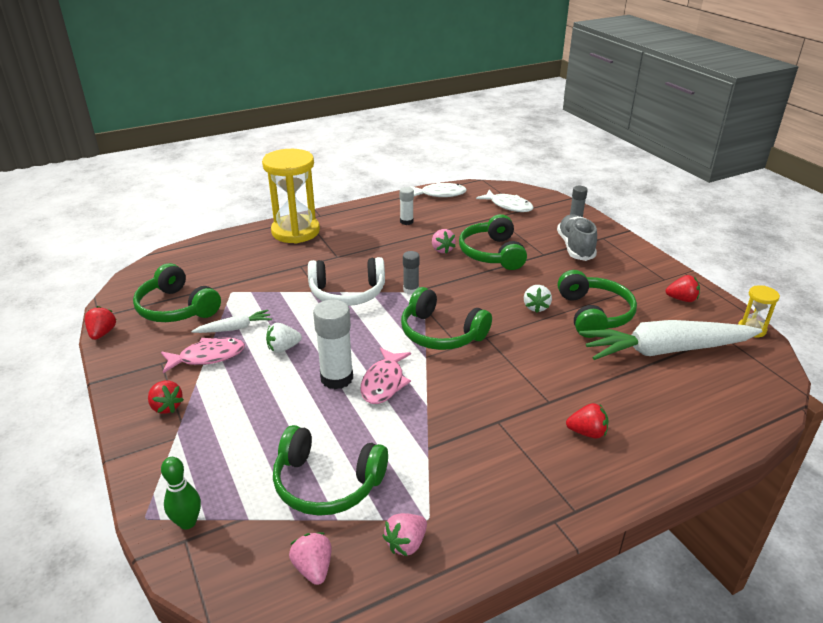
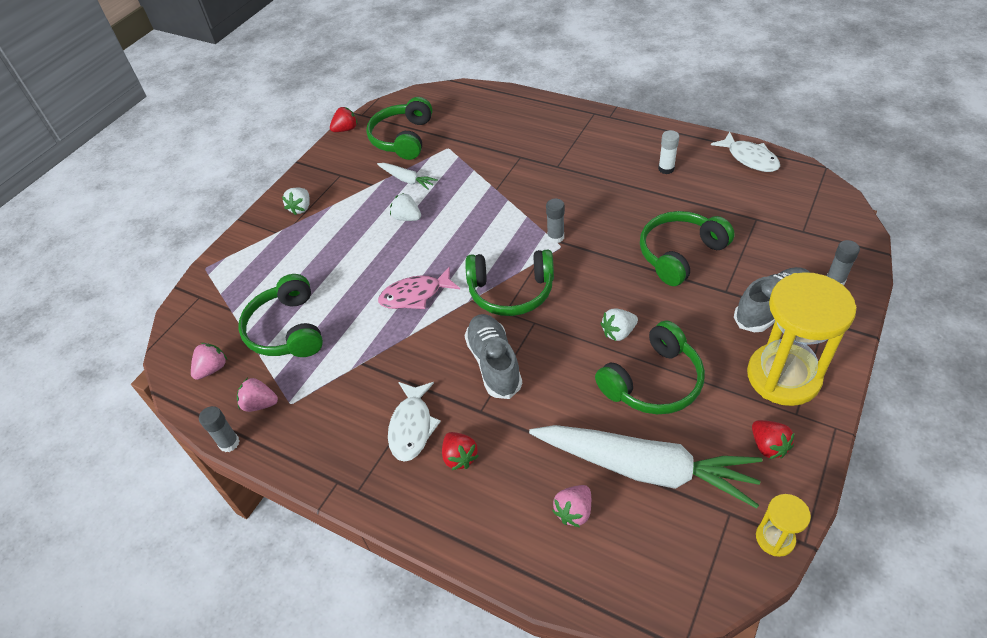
camera: 60 degrees right, 15 degrees up
red strawberry [148,381,184,414] -> white strawberry [282,188,310,215]
pink fish [161,337,245,373] -> none
green bowling pin [161,457,201,529] -> none
yellow hourglass [262,149,320,244] -> yellow hourglass moved to [747,272,856,406]
white headphones [308,257,385,306] -> none
white glue stick [313,300,353,389] -> none
green headphones [401,287,492,350] -> green headphones turned 90 degrees counterclockwise [465,250,554,316]
pink strawberry [432,229,456,254] -> pink strawberry moved to [552,485,591,527]
white fish [476,190,534,212] -> white fish moved to [388,382,441,462]
white carrot [579,320,762,360] -> white carrot turned 150 degrees clockwise [529,425,762,508]
none -> grey glue stick [199,406,239,452]
none -> grey shoe [465,314,522,399]

